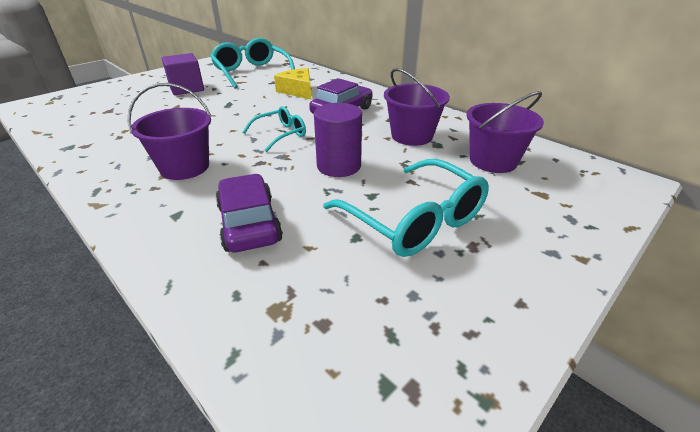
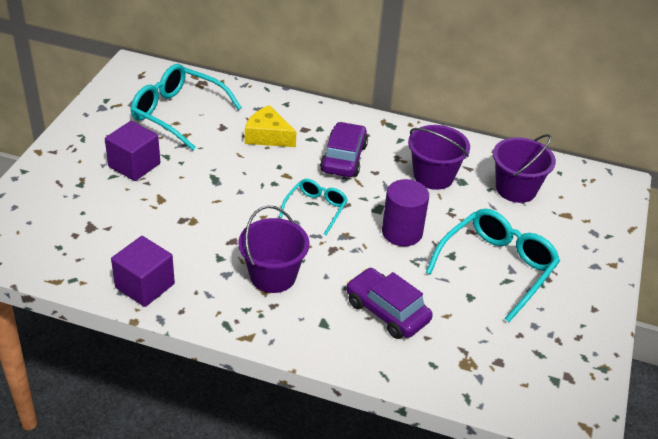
camera: 30 degrees left, 5 degrees up
turquoise glasses [323,159,489,257] -> turquoise glasses turned 75 degrees counterclockwise [426,209,560,322]
none -> purple cube [111,236,175,307]

